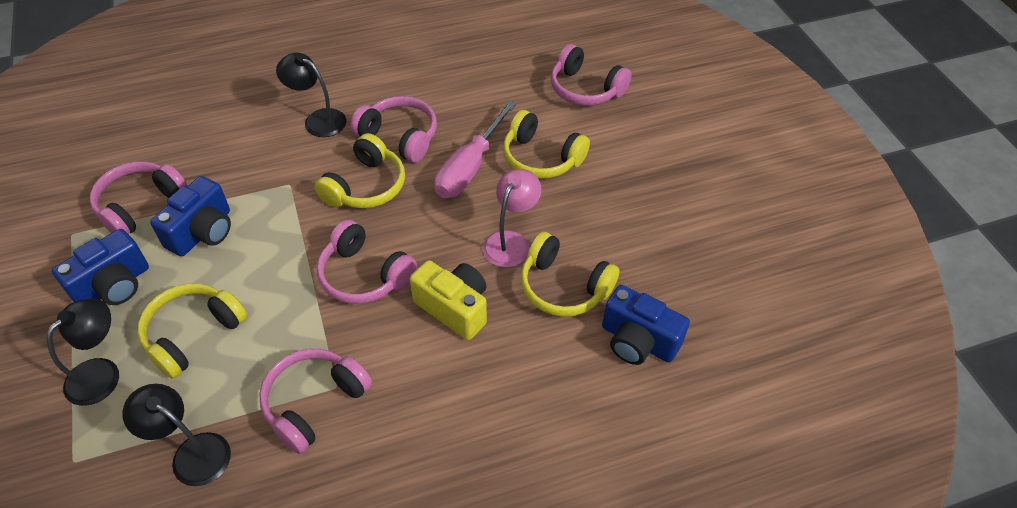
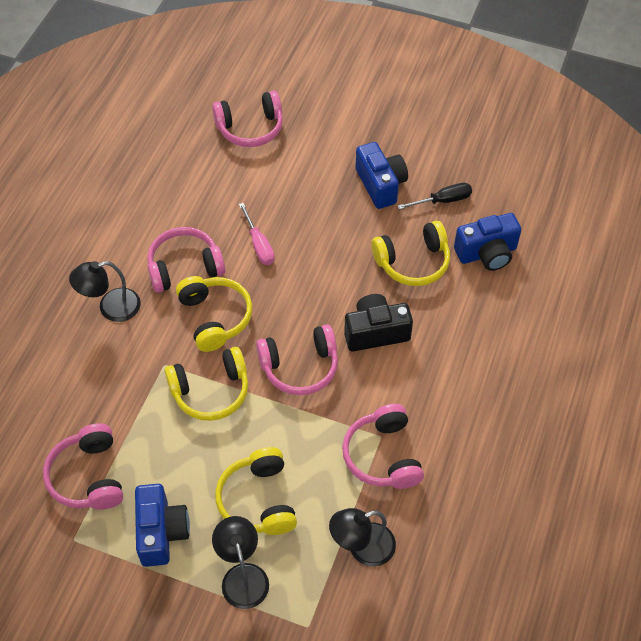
camera: 50 degrees left, 5 degrees up
blue camera [150,176,231,256] -> blue camera moved to [355,142,408,209]
yellow camera [410,260,487,340] -> black camera [344,294,413,352]
pink screwdriver [434,101,516,198] -> pink screwdriver [239,203,275,265], size x0.60
pink lamp [483,169,541,267] -> none
yellow headphones [503,110,590,179] -> yellow headphones moved to [165,347,248,421]
none -> black screwdriver [397,183,472,210]

